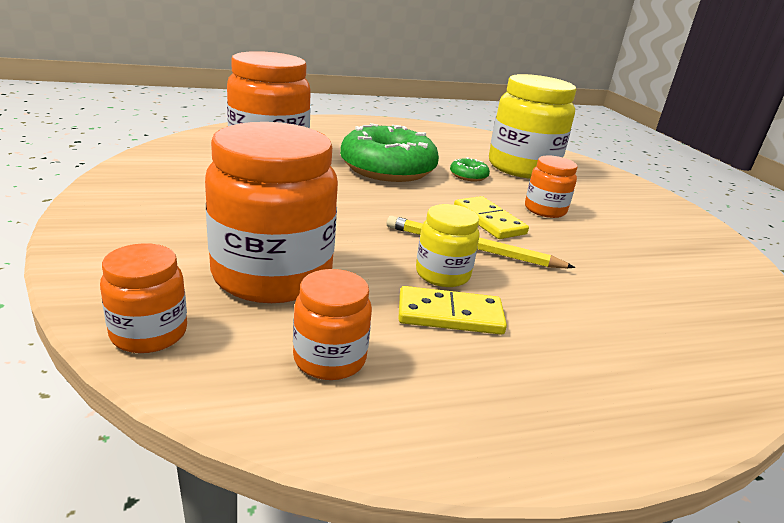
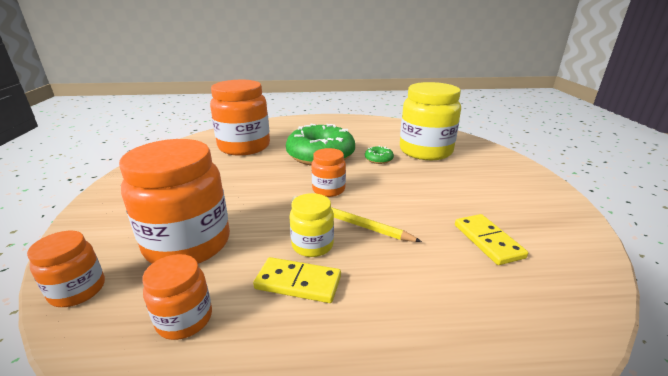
camera: 15 degrees right, 0 degrees up
yellow domino [454,196,529,239] -> yellow domino moved to [455,214,528,265]
orange jar [525,156,577,218] -> orange jar moved to [311,148,346,197]

